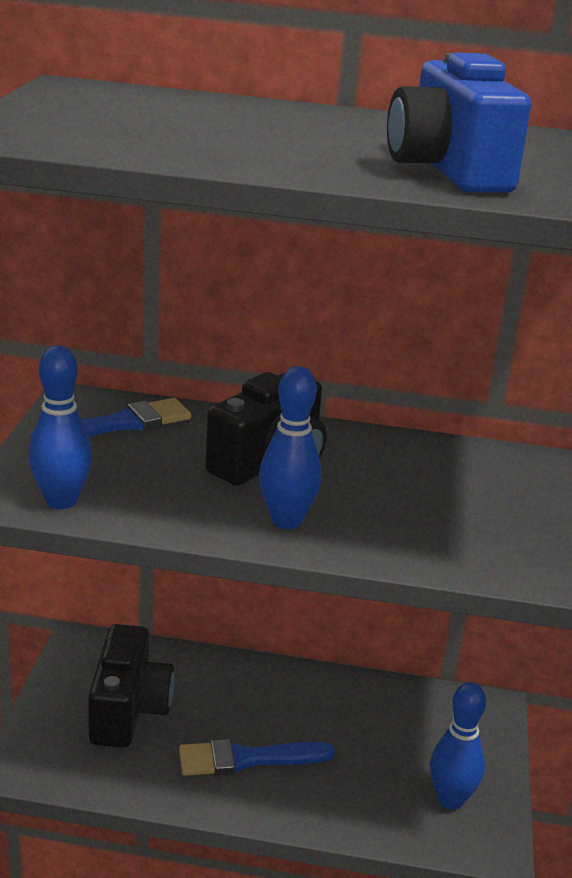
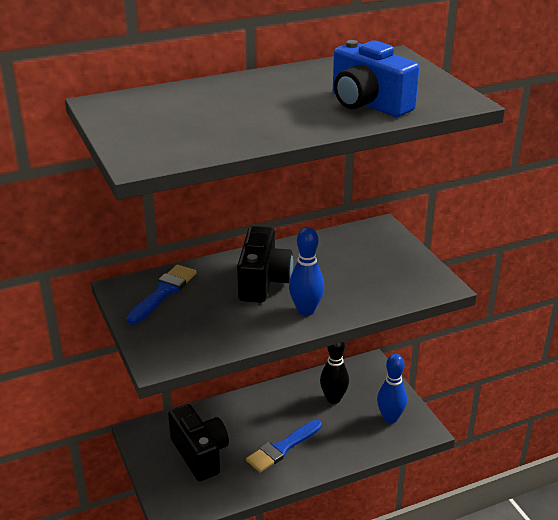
camera: 30 degrees left, 5 degrees up
blue bowling pin [28,345,92,509] -> none
none -> black bowling pin [320,342,349,404]

